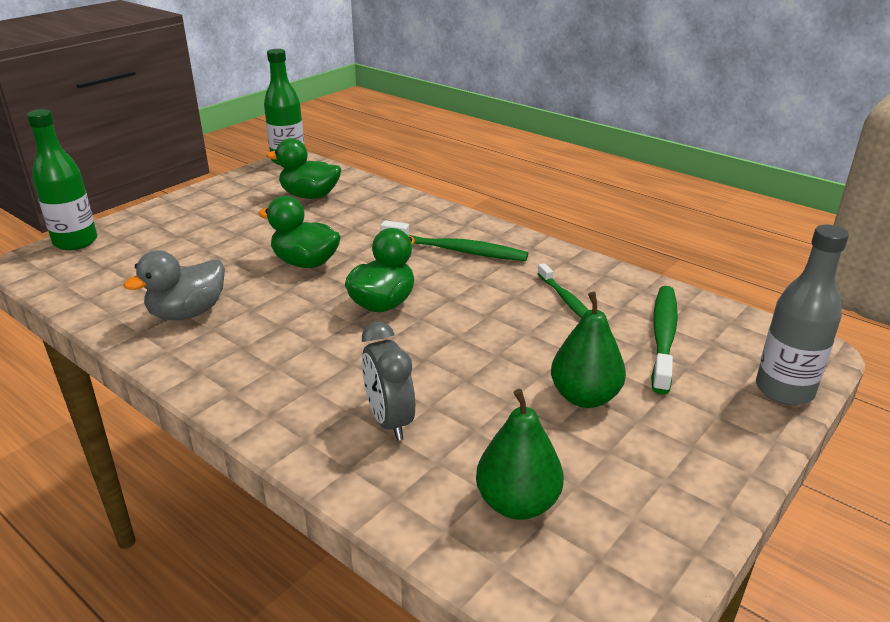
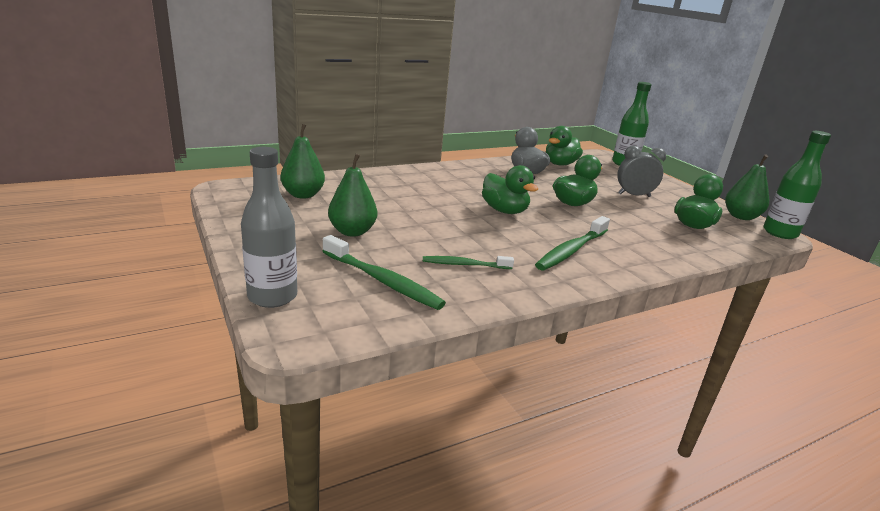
camera: 110 degrees right, 5 degrees down
grey clock [362,322,415,441] -> grey clock moved to [617,146,666,197]
none -> green duck [546,126,583,165]
none -> green pear [725,154,769,220]

